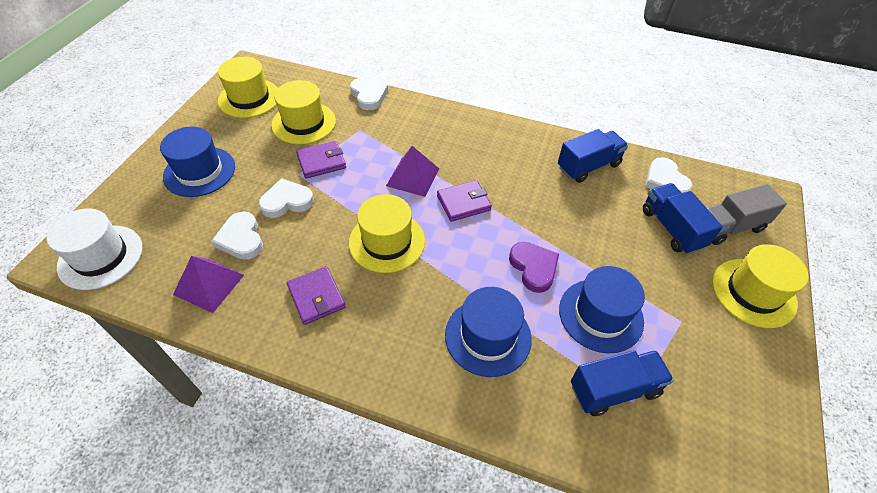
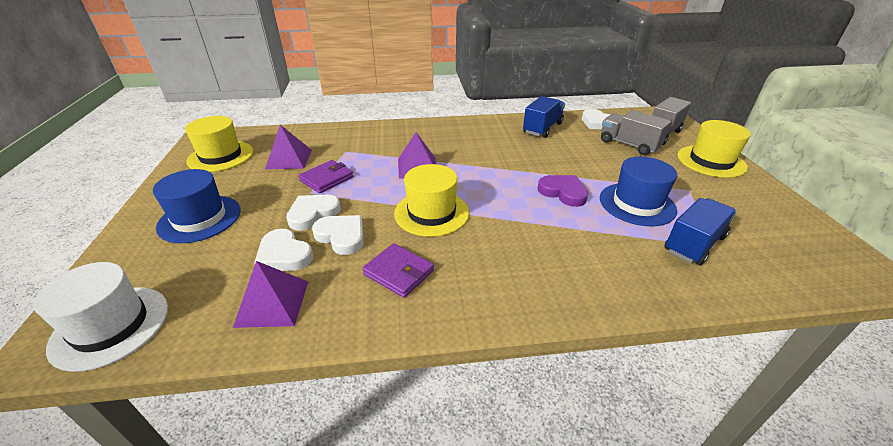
camera: 25 degrees left, 15 degrees down
yellow hat [271,80,336,145] -> purple pyramid [265,125,312,169]
white heart [350,78,388,110] -> white heart moved to [312,215,364,255]
purple wallet [437,180,492,222] -> none
blue hat [445,287,532,377] -> none
blue truck [643,183,723,254] -> grey truck [601,110,671,155]

